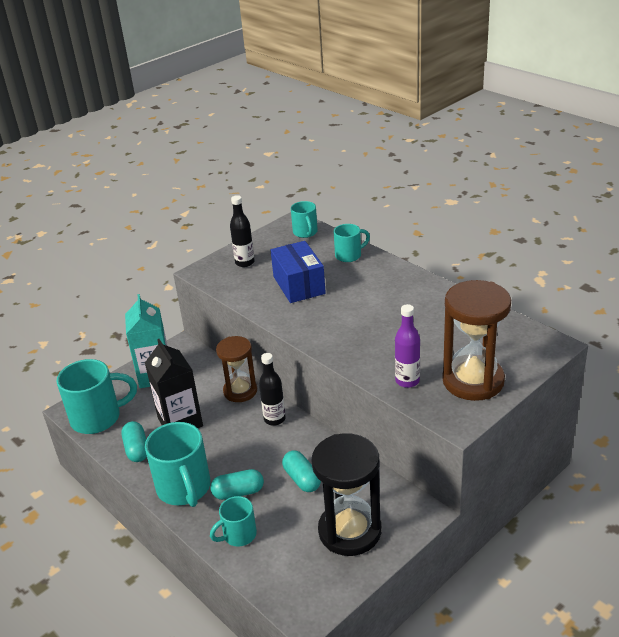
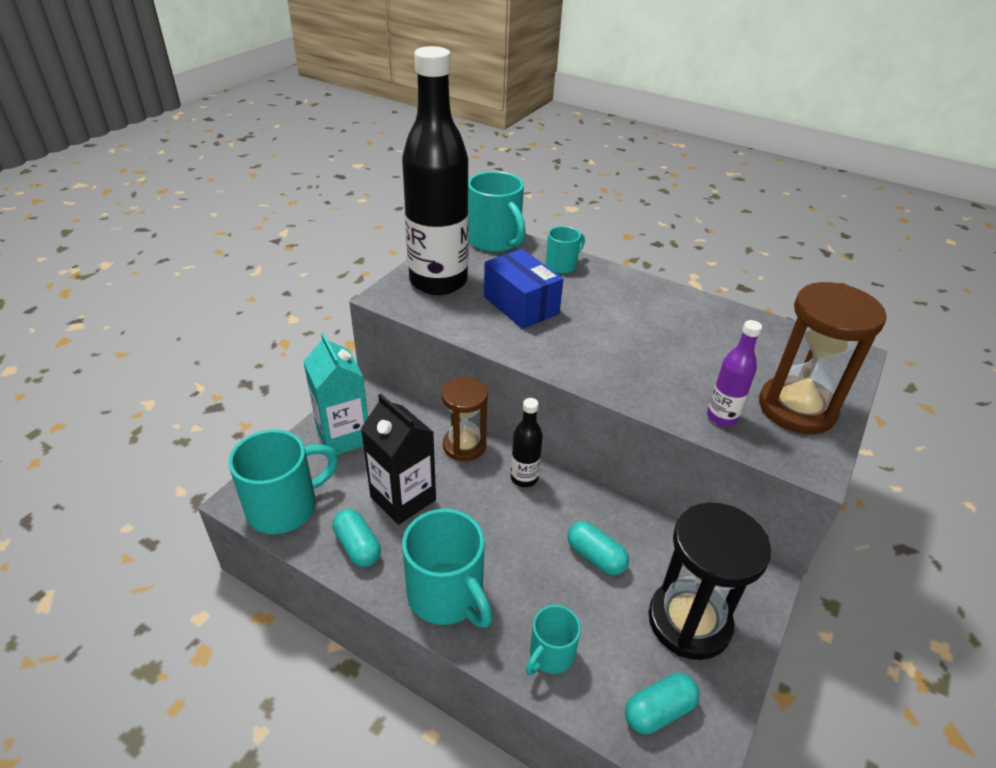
camera: 20 degrees left, 5 degrees up
turquoise capsule [210,469,264,500] -> turquoise capsule moved to [625,673,700,734]
black bottle [230,195,255,267] -> black bottle [402,46,469,295], size x2.34
turquoise mug [291,201,318,238] -> turquoise mug [468,171,526,252], size x1.77

